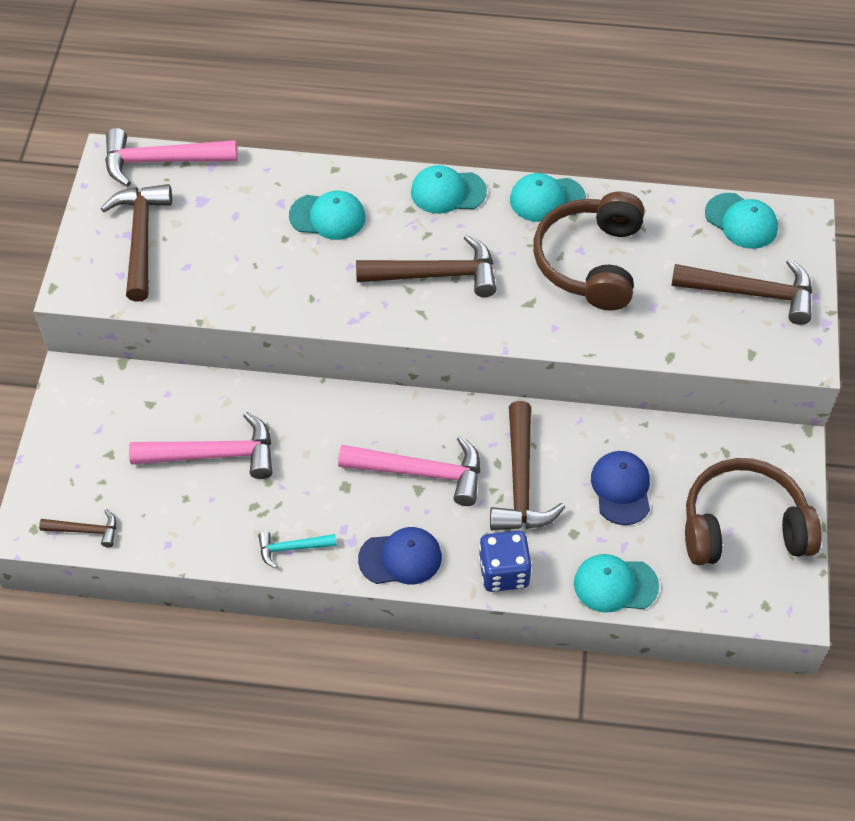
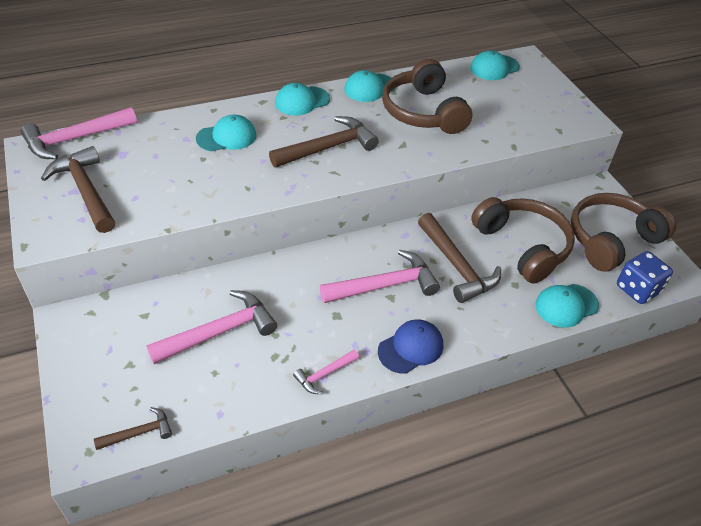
camera: 30 degrees left, 10 degrees down
turquoise hammer [258,531,337,568] -> pink hammer [293,350,359,394]
blue dice [479,531,532,592] -> blue dice moved to [617,251,673,304]
blue cap [591,451,650,525] -> brown headphones [471,197,575,283]
brown hammer [672,259,812,325] -> none
turquoise cap [705,193,778,249] -> turquoise cap turned 135 degrees clockwise [470,50,520,80]

